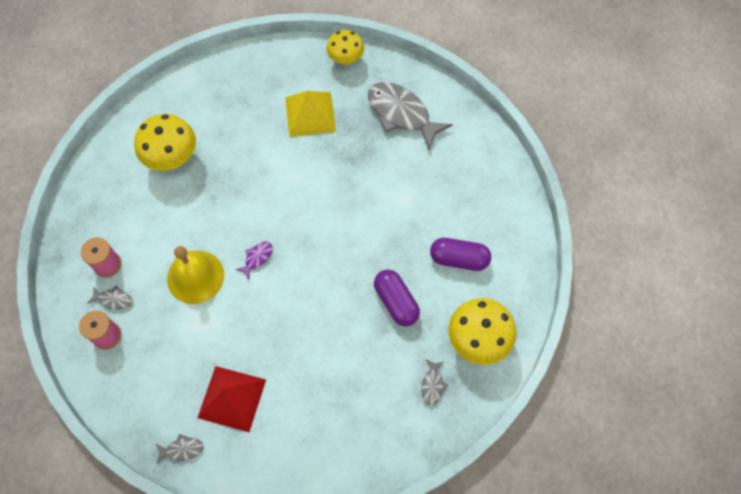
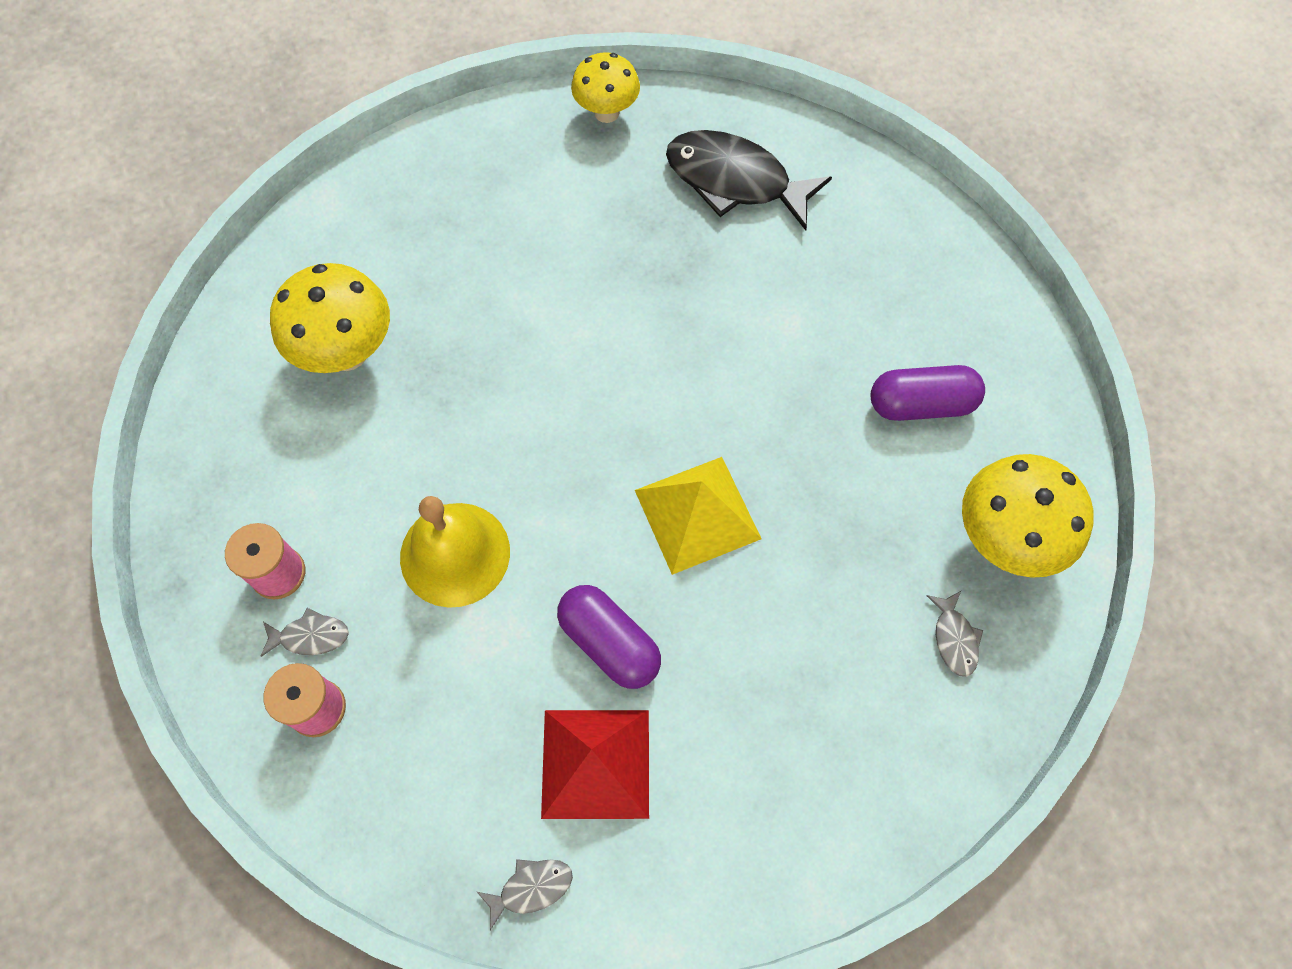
camera: 15 degrees left, 0 degrees up
purple fish [235,242,273,280] -> none
yellow pyramid [285,91,336,137] -> yellow pyramid moved to [635,457,762,575]
grey fish [368,82,453,150] -> black fish [666,130,832,231]
purple capsule [374,270,420,326] -> purple capsule moved to [557,585,661,689]

